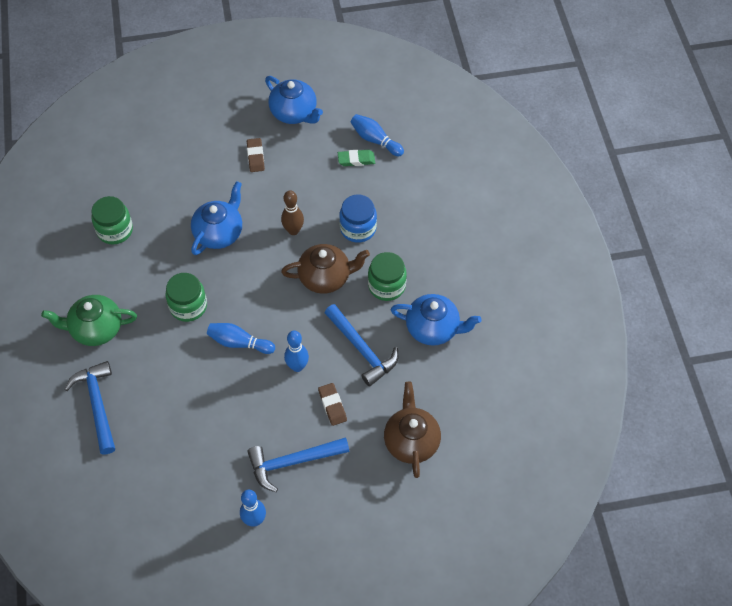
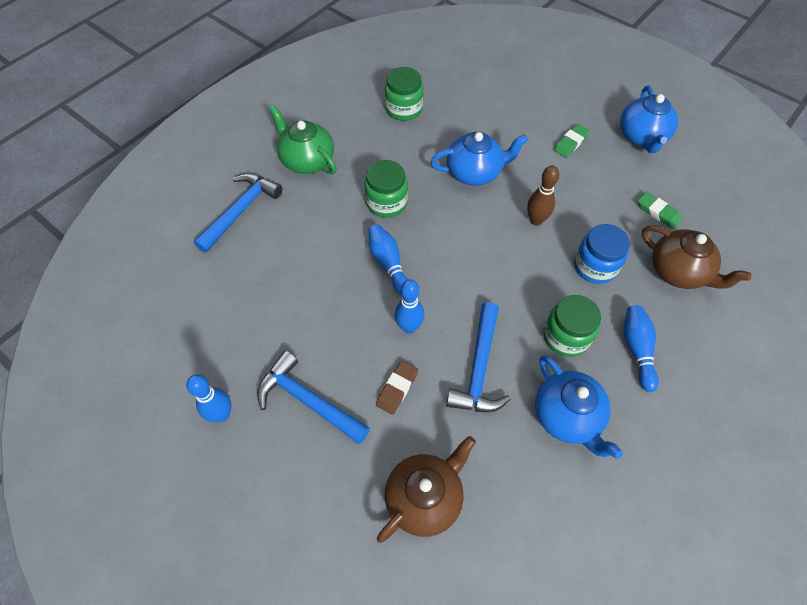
camera: 50 degrees right, 0 degrees up
brown eraser [247,138,265,172] -> green eraser [553,124,590,158]
brown teapot [281,244,370,294] -> brown teapot moved to [642,225,751,289]
blue bowling pin [351,114,404,156] -> blue bowling pin moved to [624,305,659,392]

